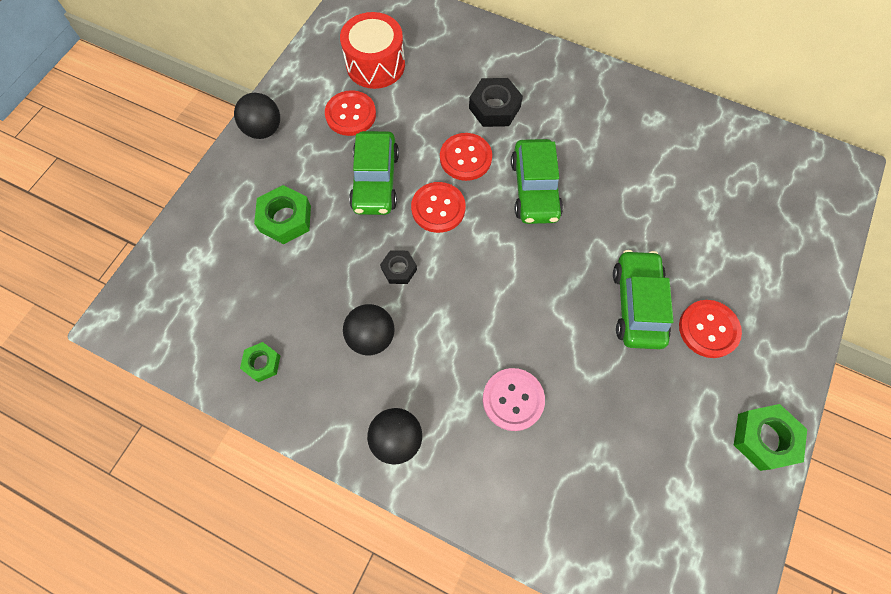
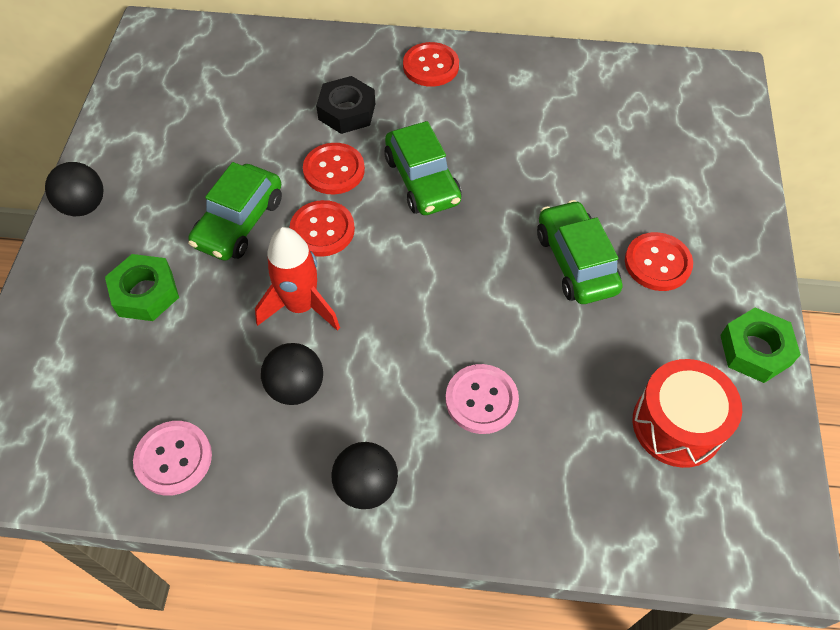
camera: 20 degrees left, 10 degrees down
green nut [240,342,280,382] -> pink button [133,421,212,496]
red button [325,90,376,136] -> red button moved to [403,42,459,87]
red drum [340,12,405,89] -> red drum moved to [633,359,742,468]
green car [349,131,399,215] -> green car turned 45 degrees clockwise [188,162,282,261]
black nut [380,250,417,284] -> red rocket [255,227,340,331]

